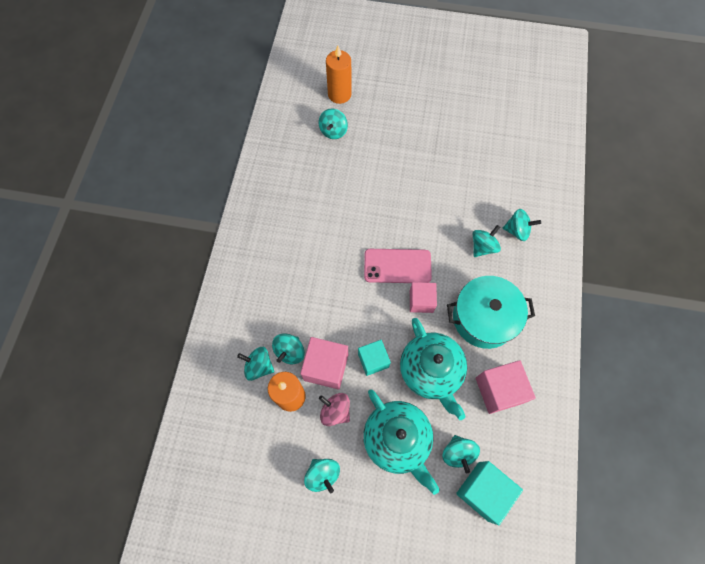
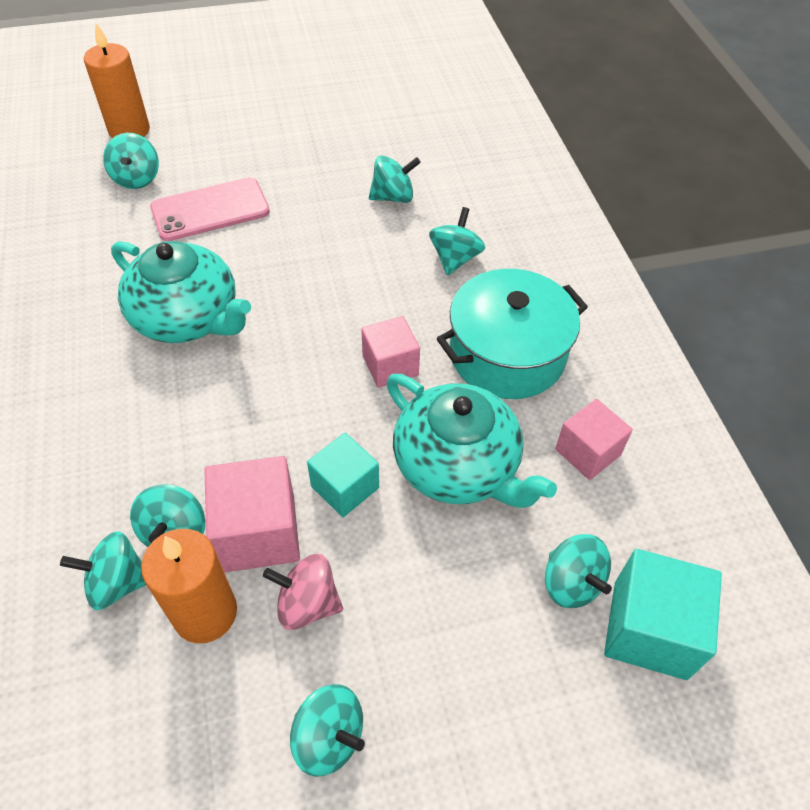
camera: 25 degrees left, 15 degrees down
turquoise teapot [363,389,440,495] -> turquoise teapot moved to [111,241,251,343]
pink phone [364,249,432,283] -> pink phone moved to [150,177,270,241]
pink cube [476,360,536,414] -> pink cube [555,399,633,480], size x0.67
turquoise spinning top [503,209,541,241] -> turquoise spinning top moved to [369,155,421,203]

